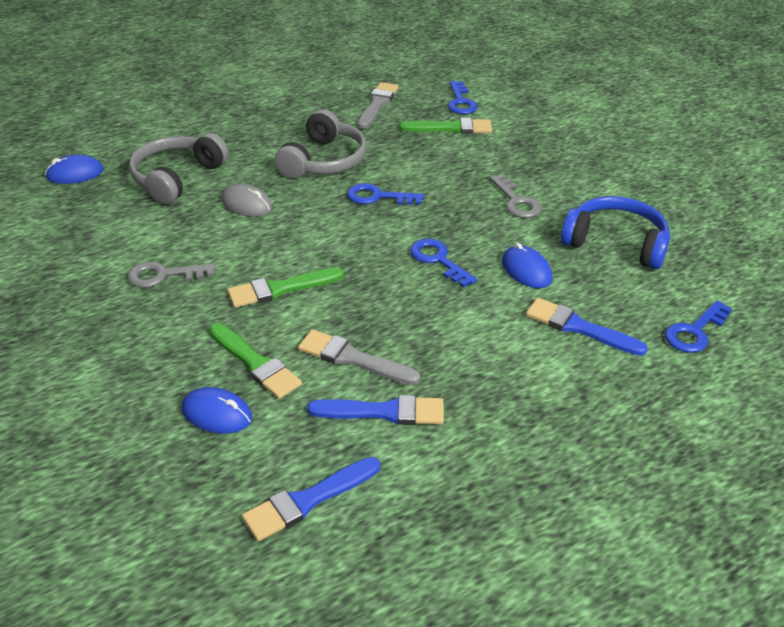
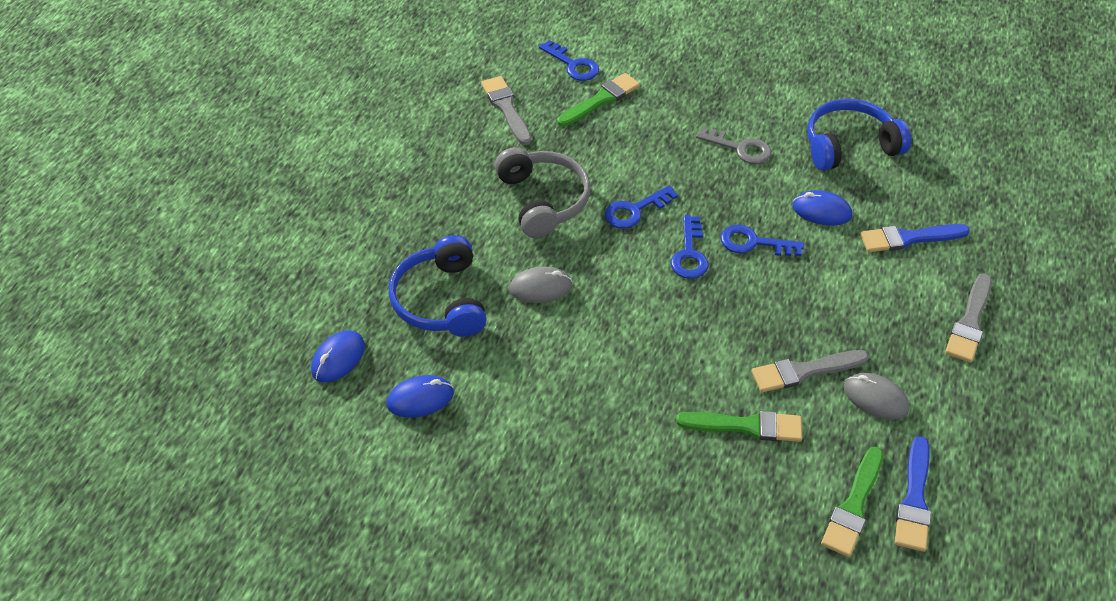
camera: 40 degrees left, 10 degrees up
grey key [127,262,216,288] -> none
grey headphones [129,133,229,204] -> blue headphones [389,235,486,337]
blue mouse [182,387,252,434] -> blue mouse moved to [387,375,454,418]
green brush [228,267,344,308] -> green brush moved to [821,446,883,557]
blue brush [307,395,444,425] -> grey mouse [844,373,910,420]
blue key [665,300,732,353] -> blue key moved to [671,215,709,279]
none -> grey brush [945,274,992,363]

